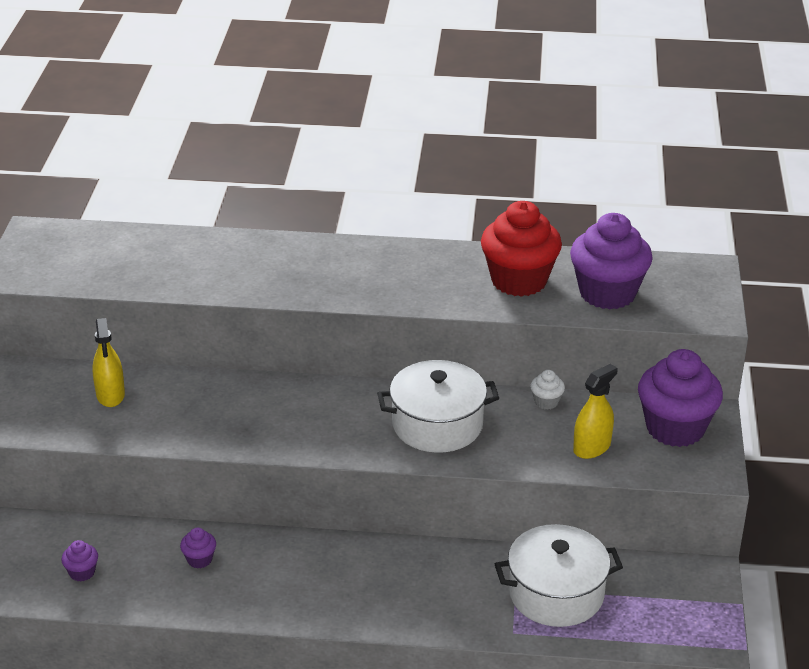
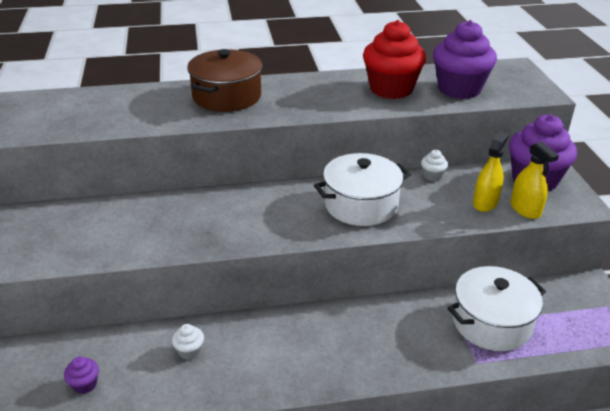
camera: 15 degrees left, 0 degrees up
yellow spray bottle [92,318,125,407] -> yellow spray bottle moved to [510,142,559,219]
purple cupcake [180,528,216,569] -> white cupcake [172,324,204,360]
none -> brown pot [187,49,262,112]

